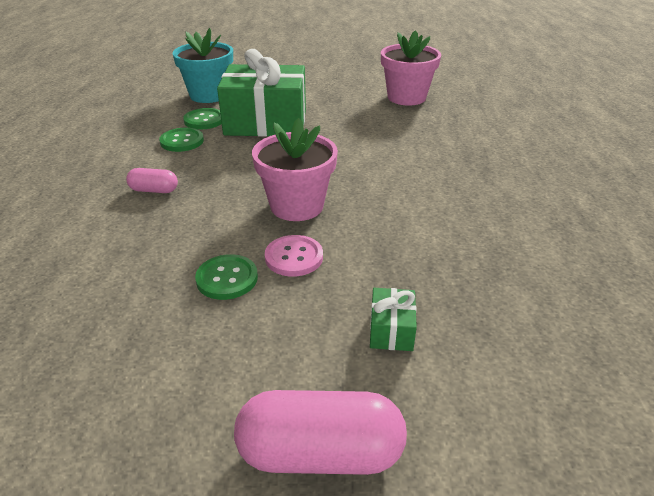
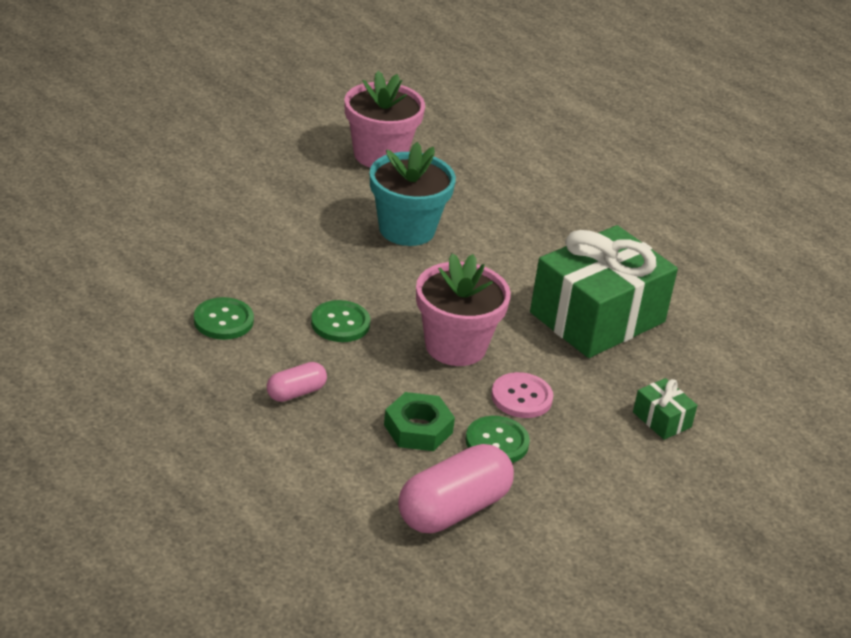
camera: 45 degrees left, 0 degrees up
turquoise flower pot [172,28,233,103] -> turquoise flower pot moved to [370,142,456,246]
green button [183,108,222,129] -> green button moved to [311,300,370,342]
green gift [217,49,306,137] -> green gift moved to [530,225,678,358]
pink capsule [234,390,407,475] -> pink capsule moved to [398,444,514,533]
none -> green nut [384,392,455,451]

